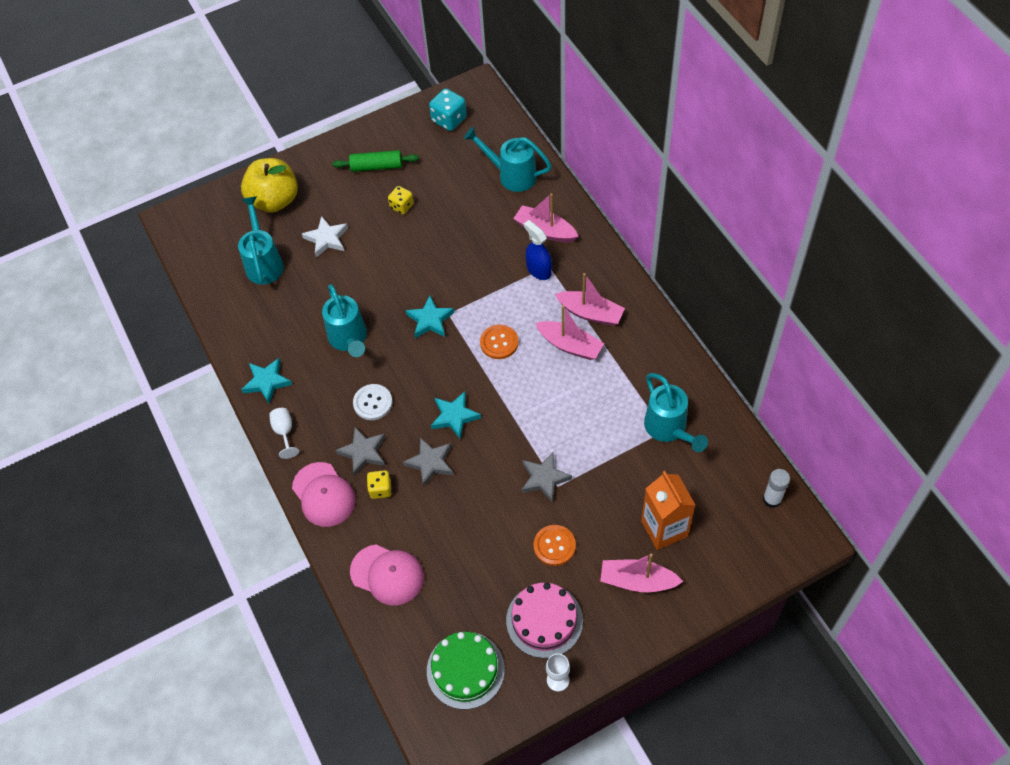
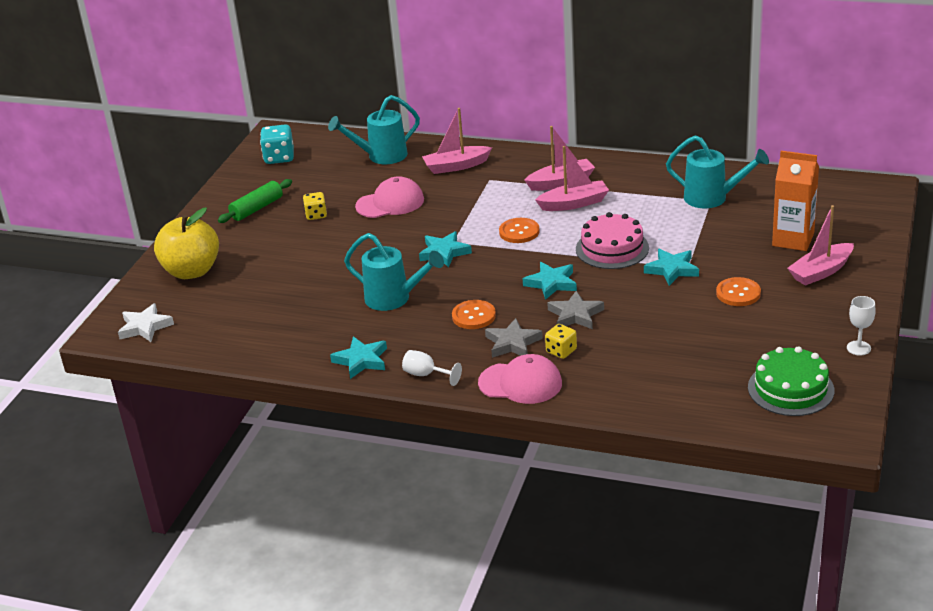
camera: 45 degrees left, 25 degrees down
turquoise watering can [238,196,284,285] -> none
white star [302,216,348,257] -> white star moved to [118,303,174,342]
pink cap [350,544,424,605] -> pink cap moved to [355,176,424,218]
white button [353,384,392,420] -> orange button [452,300,496,329]
pink cake [506,583,583,658] -> pink cake moved to [576,212,649,269]
grey star [521,452,572,503] -> turquoise star [644,249,699,286]
blue spray bottle [523,220,552,280] -> none
white glue stick [763,469,790,508] -> none

